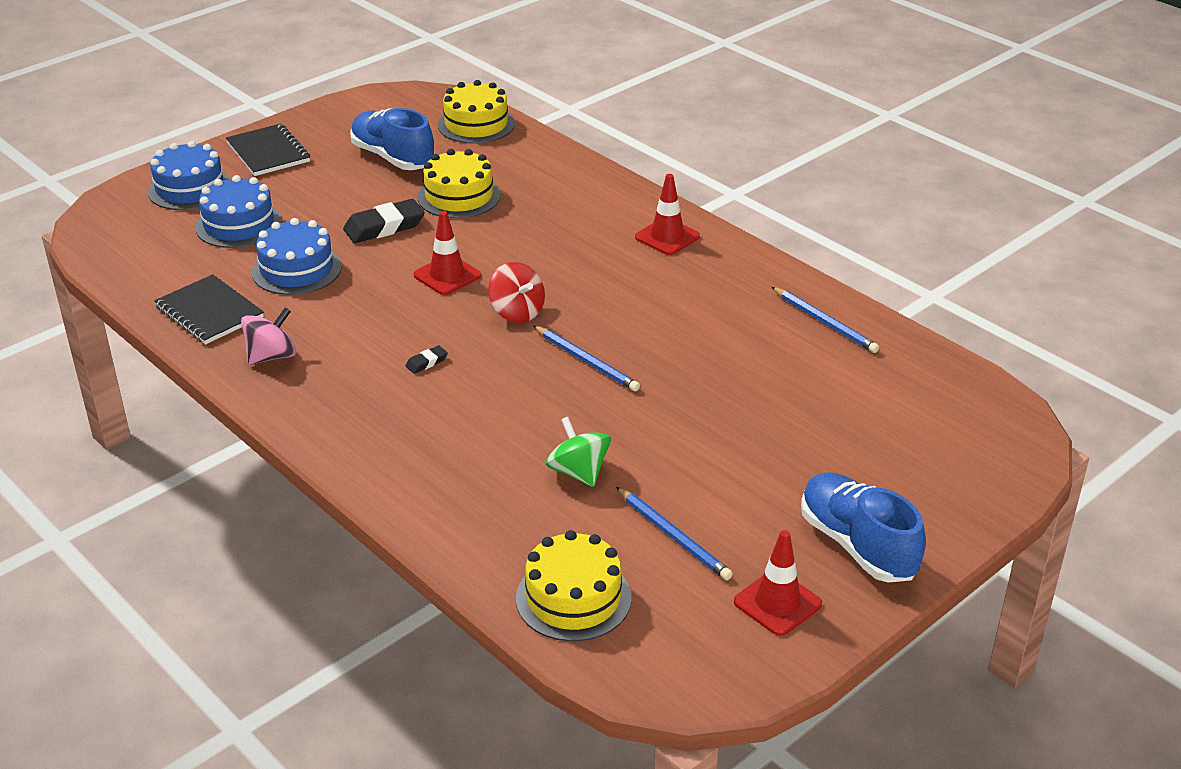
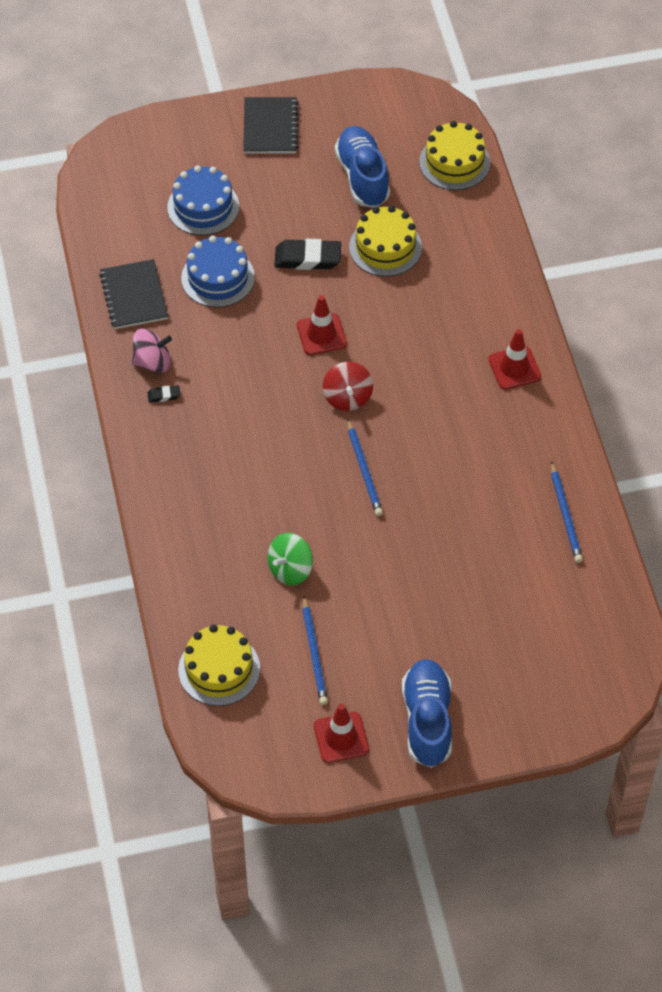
camera: 30 degrees right, 20 degrees up
blue cake [148,141,230,210] -> none
black eraser [405,346,448,374] -> black eraser moved to [147,385,180,403]
green spinning top [546,417,611,487] -> green spinning top turned 135 degrees counterclockwise [268,533,313,585]

